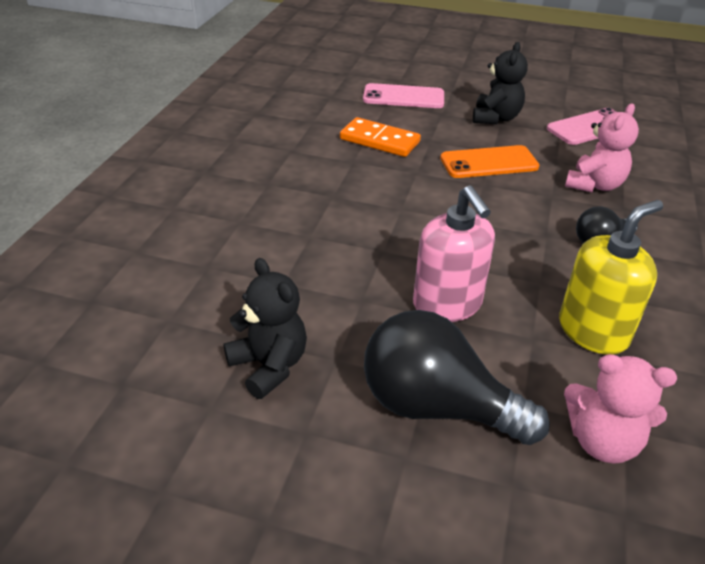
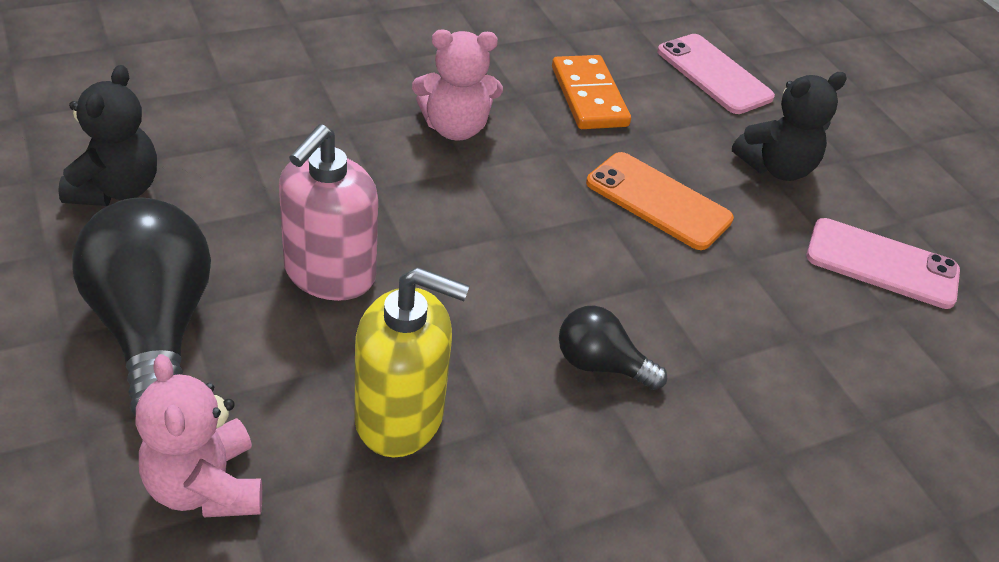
camera: 45 degrees right, 5 degrees up
pink teddy bear [565,104,639,192] -> pink teddy bear moved to [412,30,503,141]

